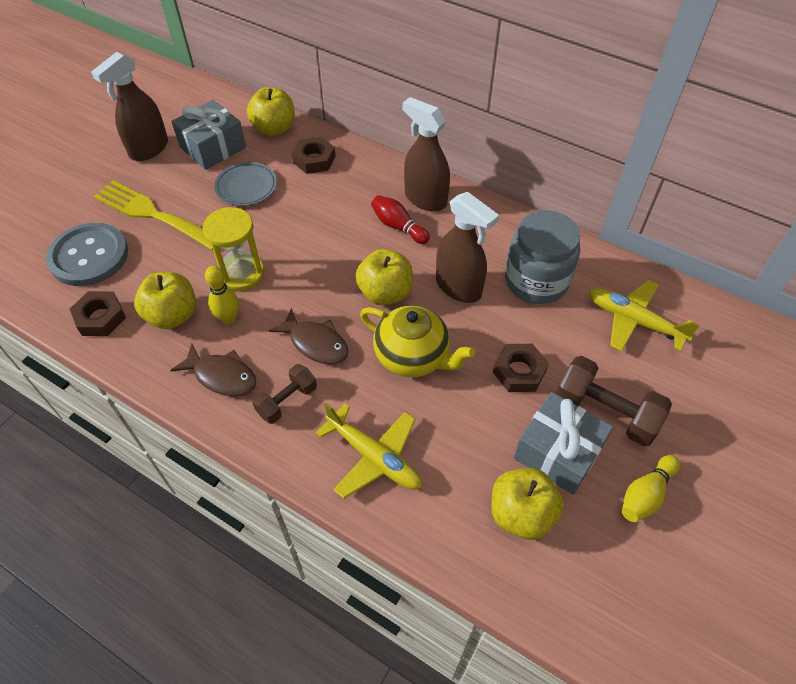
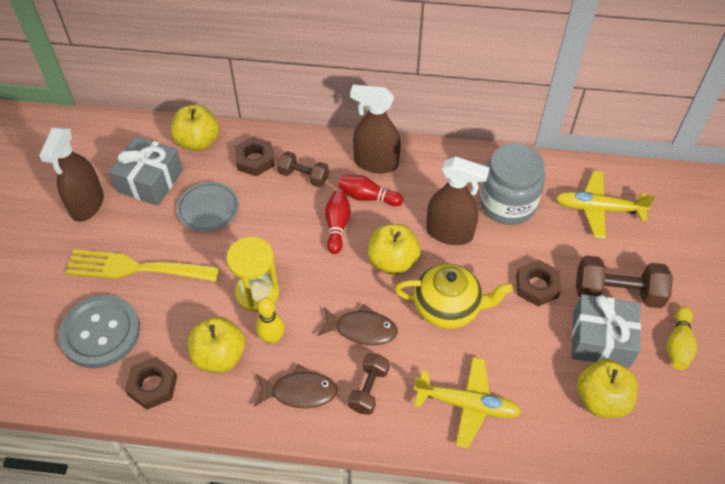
camera: 25 degrees left, 0 degrees up
none -> brown dumbbell [277,151,329,187]
none -> red bowling pin [325,190,351,254]

